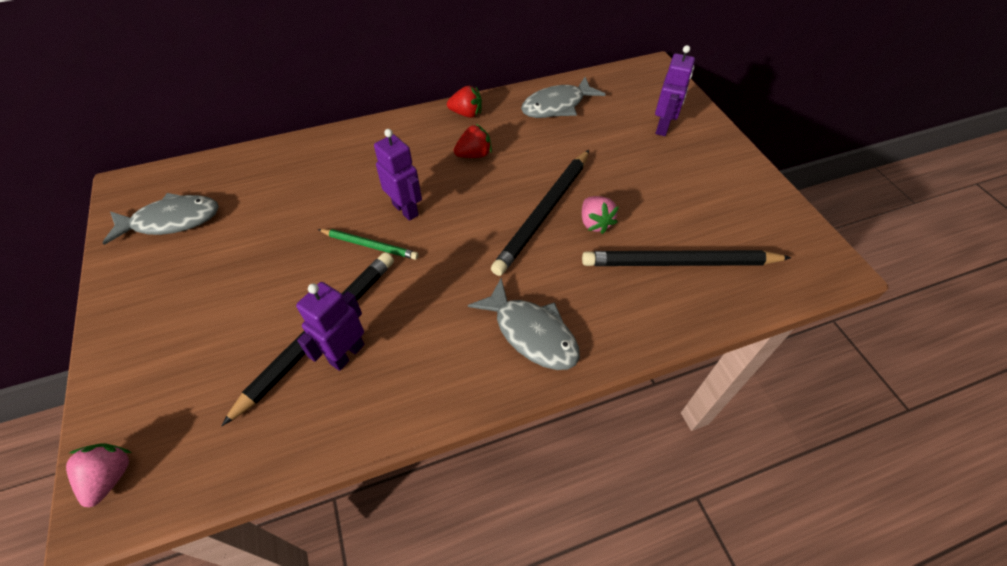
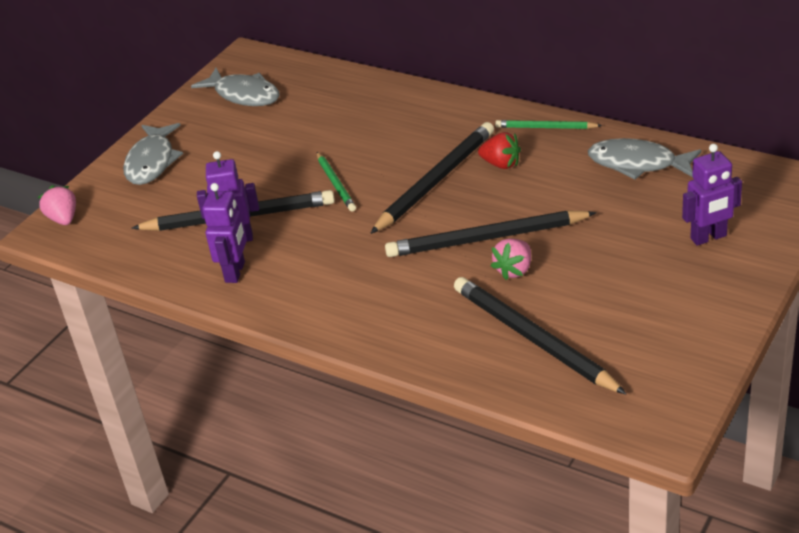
camera: 55 degrees right, 15 degrees down
pink strawberry [66,443,132,507] -> pink strawberry turned 75 degrees counterclockwise [38,186,76,225]
purple robot [374,129,422,221] -> purple robot moved to [202,183,247,283]
red strawberry [447,86,482,118] -> green pencil [495,120,602,129]
grey fish [468,278,580,370] -> grey fish moved to [123,123,183,185]
none -> black pencil [370,122,494,234]

